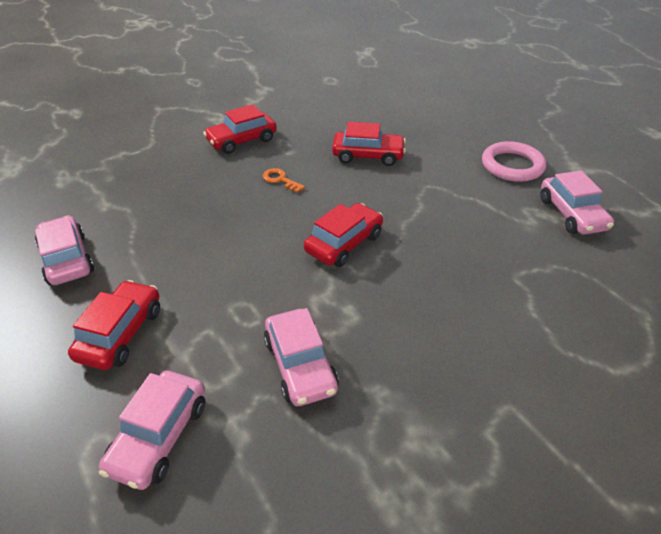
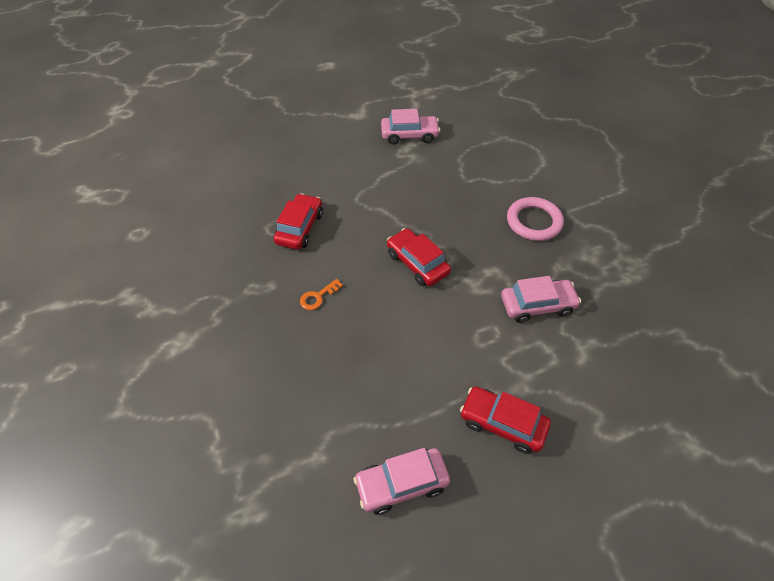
camera: 80 degrees left, 10 degrees up
pink car [99,371,205,490] -> none
red car [203,104,277,154] -> none
pink ring [482,141,546,182] -> pink ring moved to [507,197,564,241]

